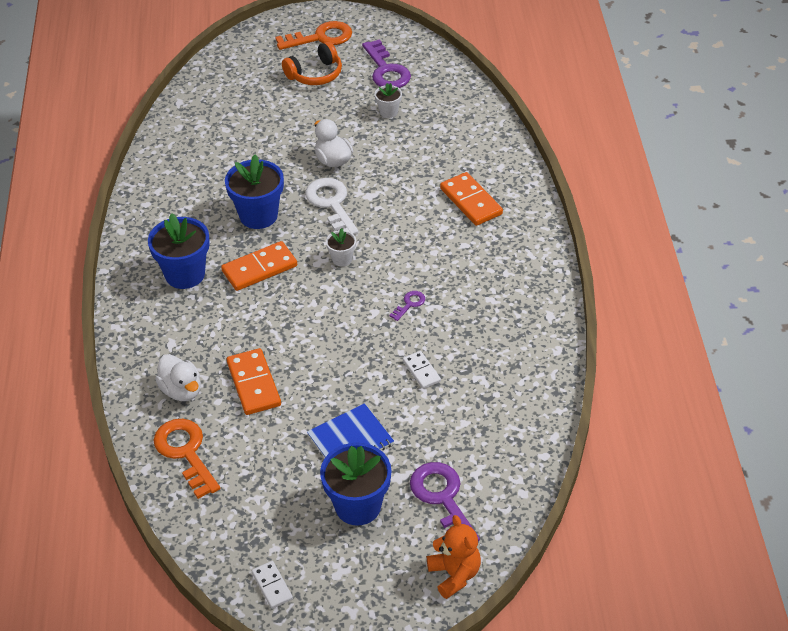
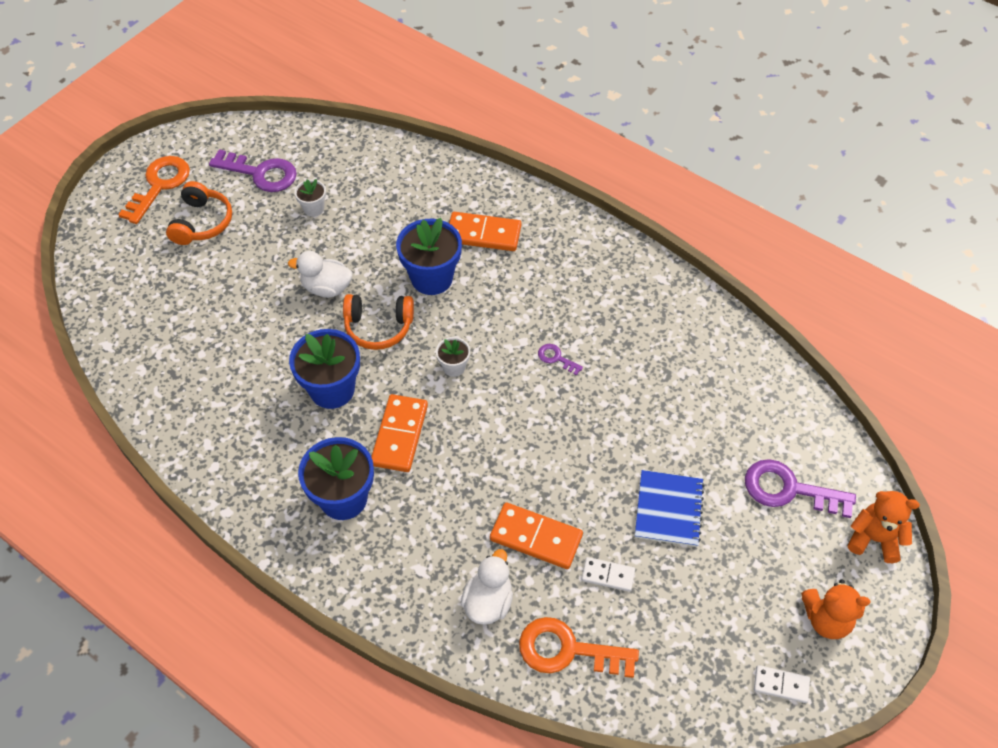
camera: 50 degrees left, 10 degrees up
white duck [155,354,201,401] -> white duck turned 75 degrees counterclockwise [461,549,513,625]
white key [305,178,359,235] -> orange headphones [343,294,414,350]
blue flower pot [320,443,391,526] -> blue flower pot moved to [396,218,462,295]
purple key [389,291,425,321] -> purple key turned 45 degrees counterclockwise [538,344,583,376]
white domino [403,351,441,389] -> white domino moved to [582,557,635,592]
none -> orange teddy bear [801,579,871,639]

